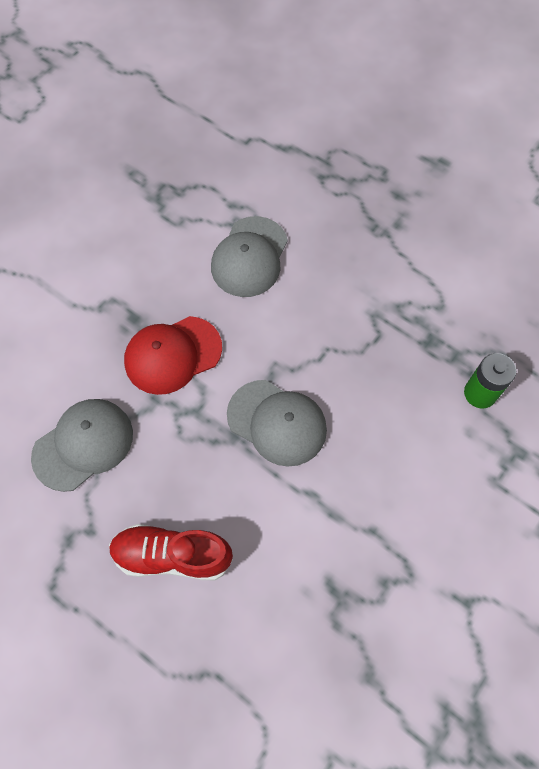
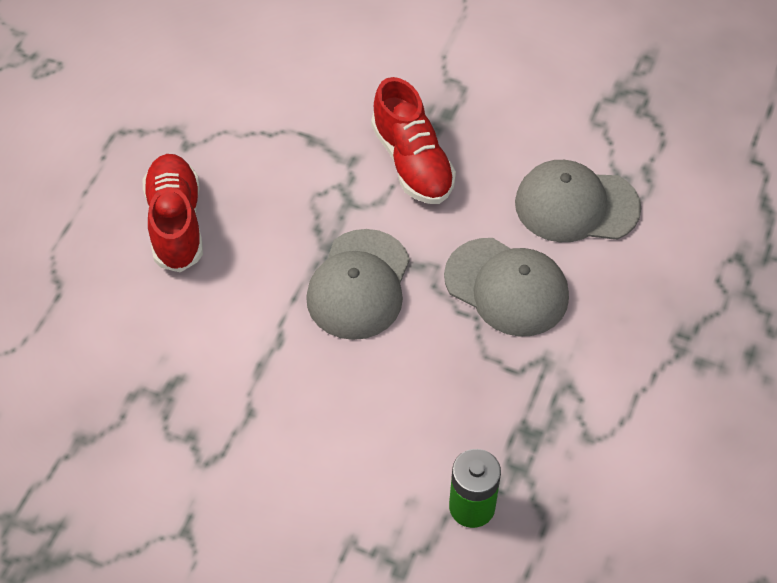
camera: 75 degrees right, 10 degrees down
grey cap [31,399,133,492] -> grey cap moved to [444,238,569,337]
red cap [124,316,222,395] -> red shoe [371,77,456,204]

